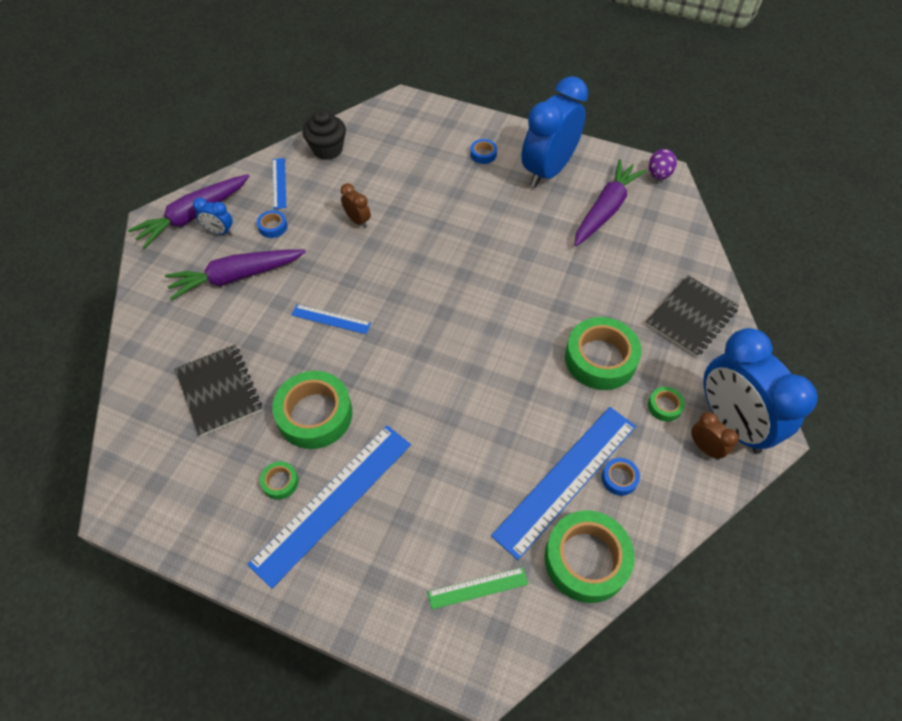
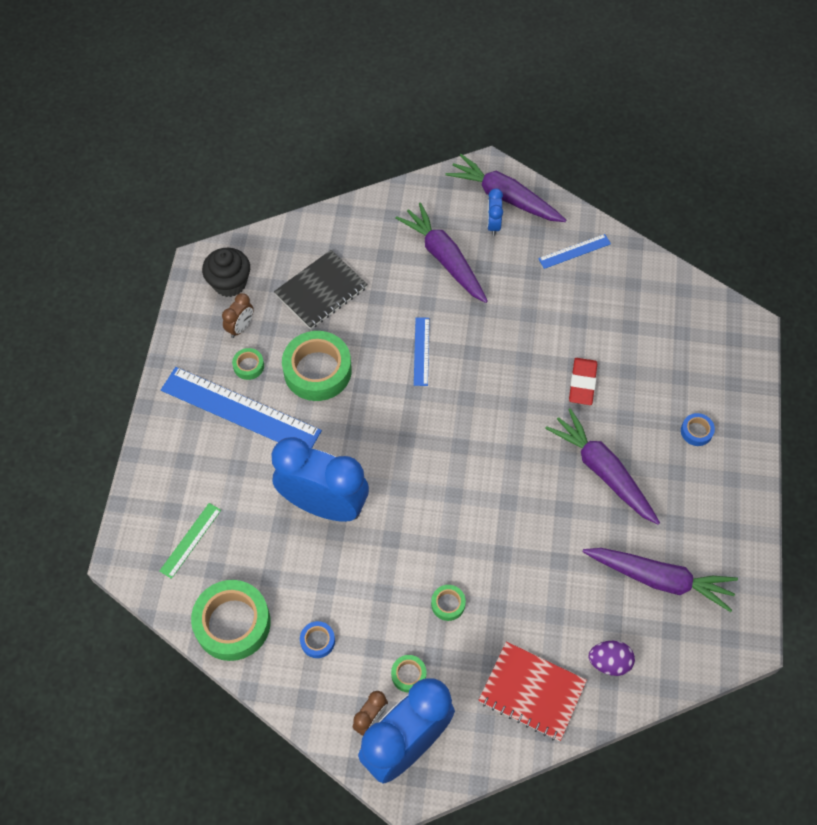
camera: 75 degrees right, 5 degrees up
blue tape [257,210,288,238] -> none
black cupcake [303,109,346,160] -> black cupcake moved to [202,248,250,297]
brown clock [341,183,371,228] -> brown clock moved to [222,293,254,338]
green ruler [428,567,528,609] -> green ruler turned 60 degrees clockwise [159,503,221,579]
blue ruler [491,407,636,560] -> none
blue clock [521,76,588,188] -> blue clock moved to [272,437,369,522]
green tape [565,317,642,390] -> green tape [431,585,466,621], size x0.45
black notebook [646,275,739,357] -> red notebook [478,641,587,741]
purple egg [649,149,677,180] -> purple egg moved to [589,641,635,676]
none -> purple carrot [545,408,660,525]
none -> red eraser [569,358,597,405]

